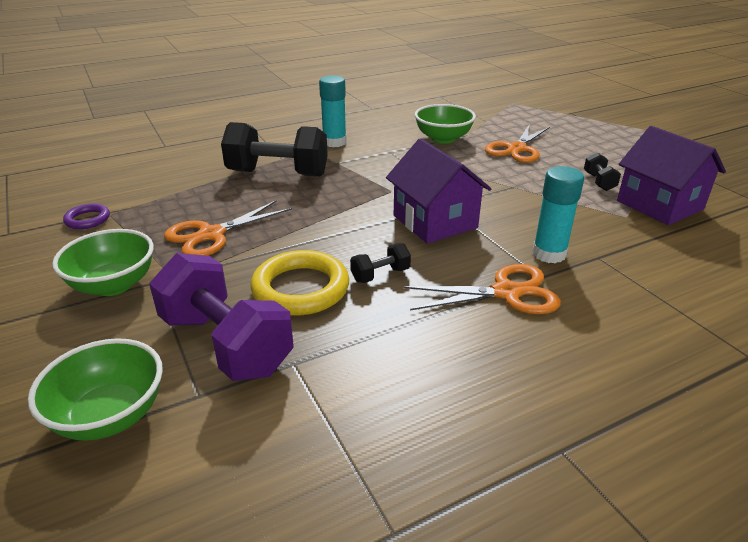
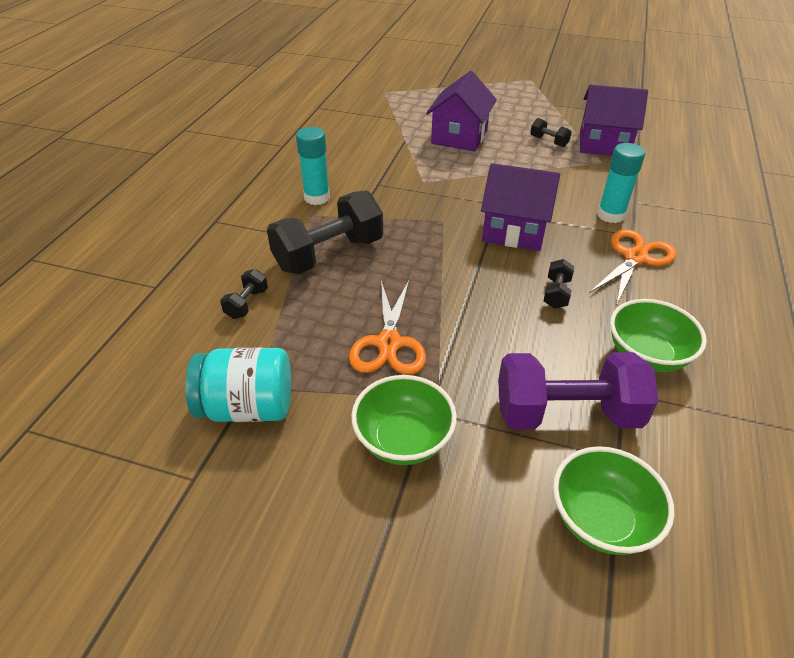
camera: 45 degrees left, 10 degrees up
purple ring [63,204,110,229] -> turquoise jar [185,347,291,422]
yellow ring [251,250,349,315] -> none
green bowl [414,104,476,144] -> green bowl moved to [610,299,707,372]
orange scissors [485,125,550,163] -> purple house [426,71,497,152]
none -> black dumbbell [220,269,268,319]

